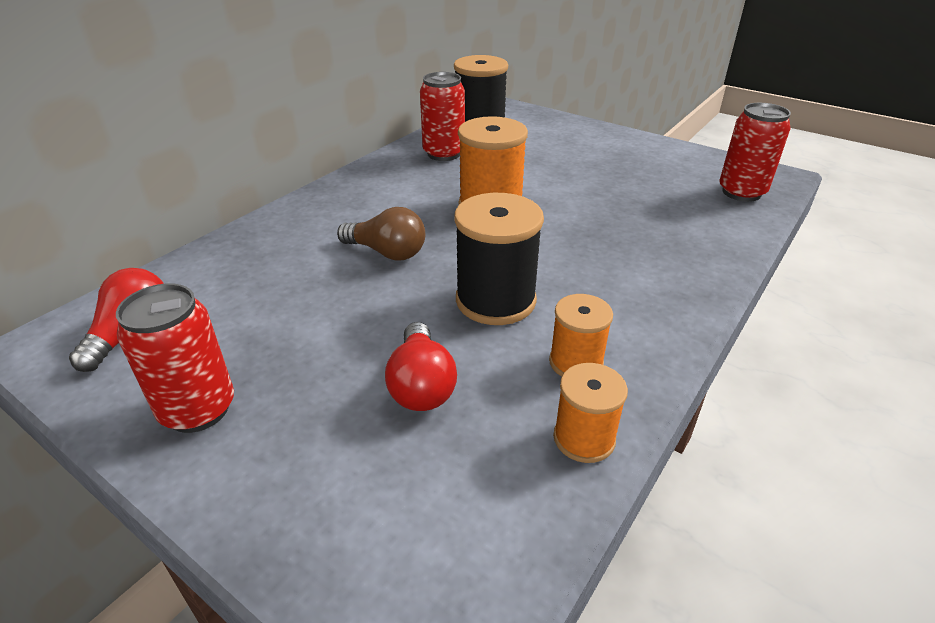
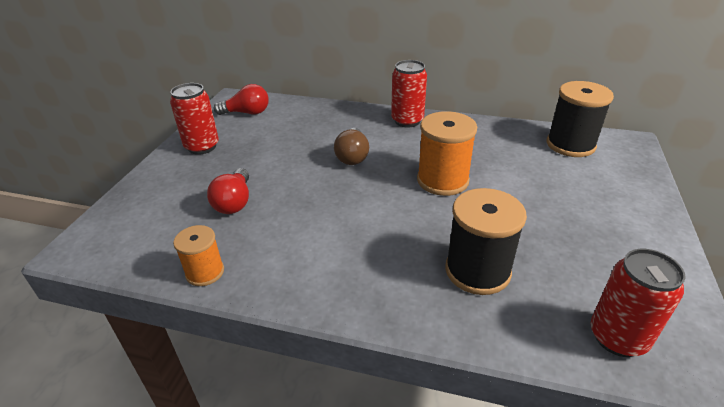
camera: 70 degrees right, 0 degrees up
red light bulb [385,322,457,411] -> red light bulb turned 60 degrees counterclockwise [207,168,249,214]
red can [420,72,465,161] -> red can moved to [391,60,427,127]
black spool [454,193,544,325] -> black spool moved to [445,188,527,295]
orange spool [549,294,613,376] -> none

